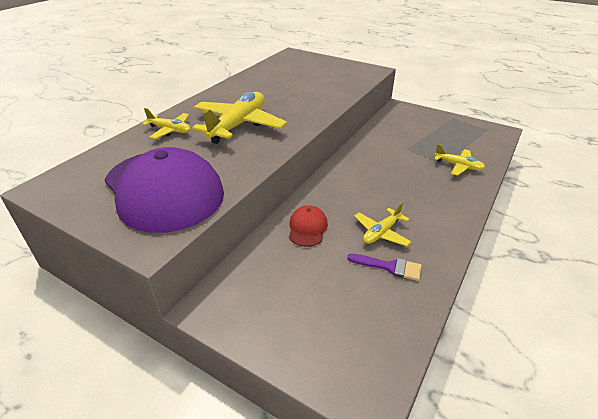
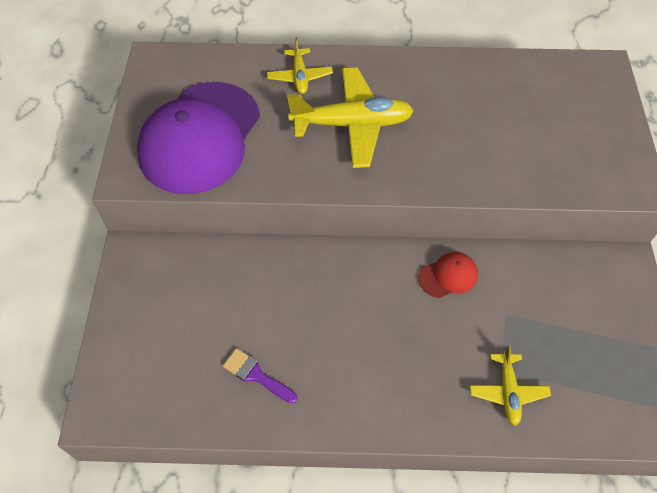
camera: 60 degrees right, 20 degrees up
red cap [289,205,328,247] -> red cap moved to [418,252,478,298]
purple brush [347,254,422,281] -> purple brush turned 135 degrees clockwise [223,348,297,403]
yellow plane [354,202,411,246] -> none

